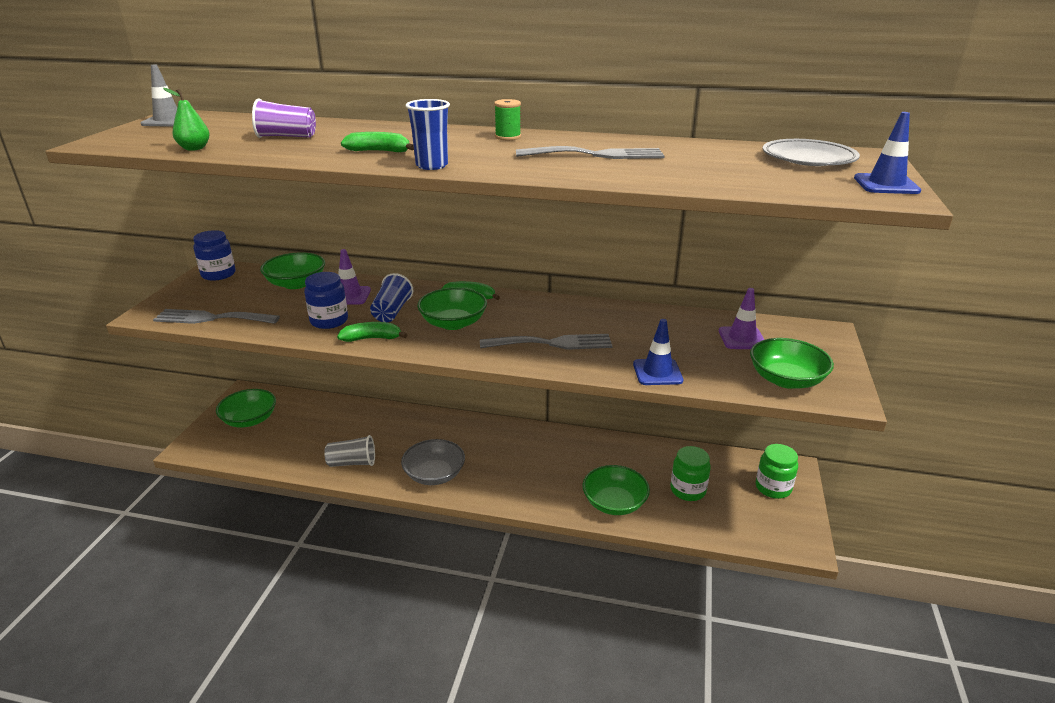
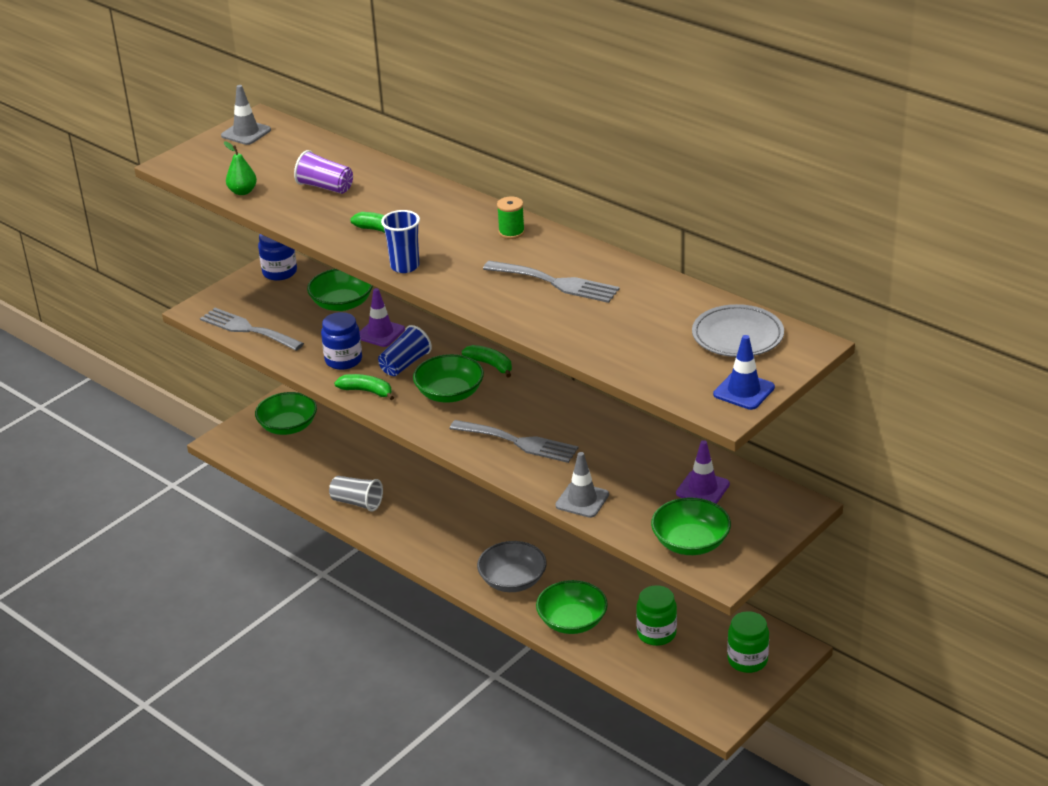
camera: 30 degrees right, 5 degrees up
grey bowl [401,439,465,485] -> grey bowl moved to [477,541,547,592]
blue traffic cone [633,319,683,385] -> grey traffic cone [555,452,609,518]

